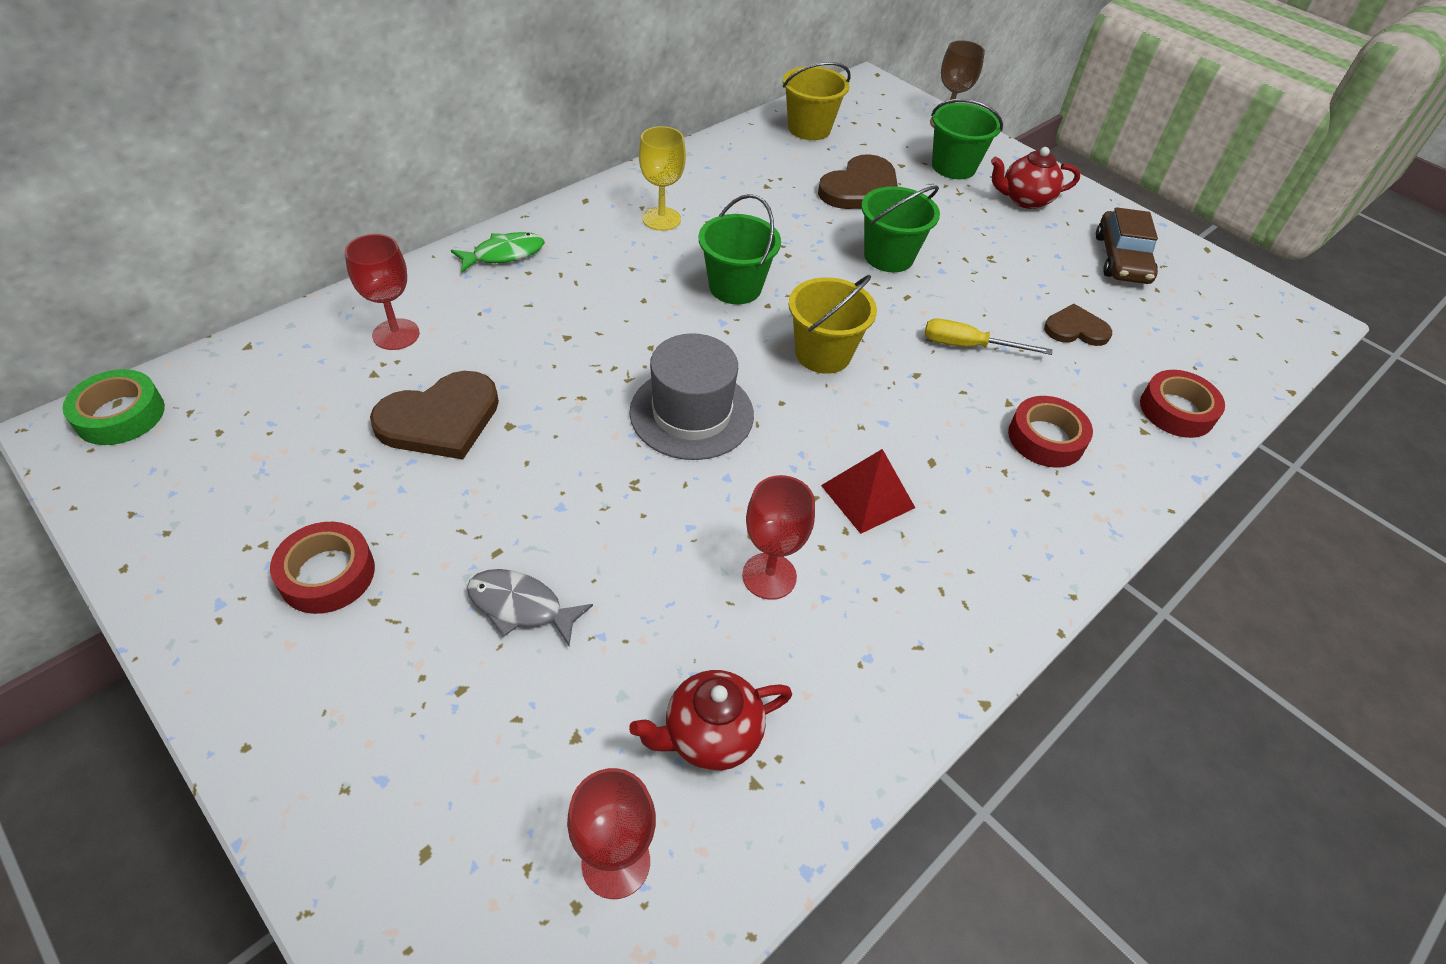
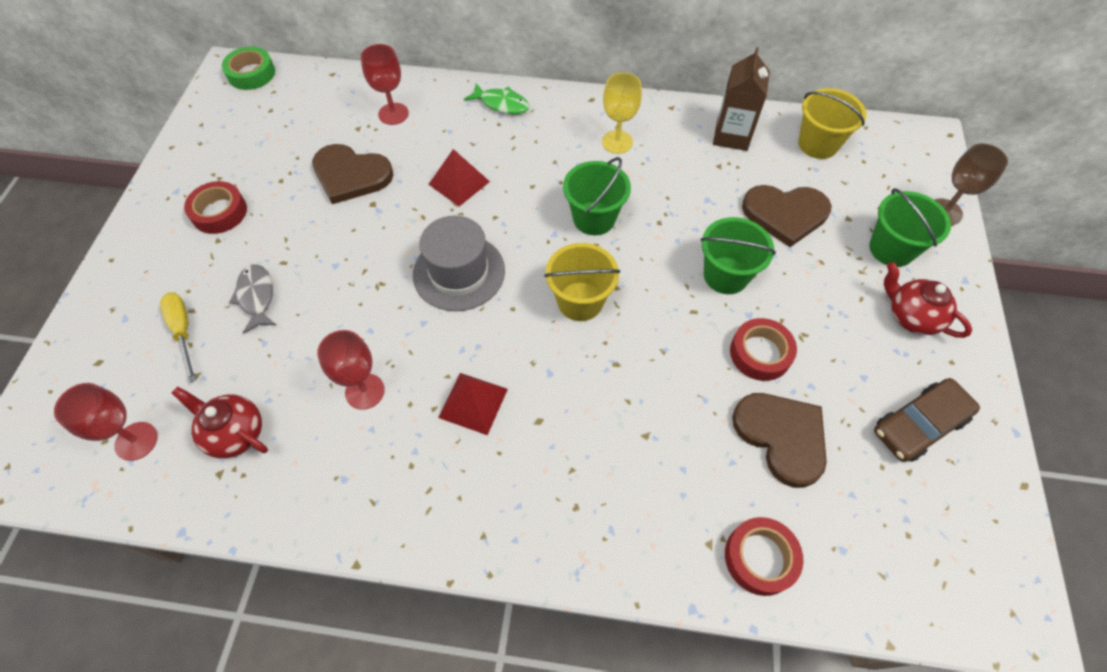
camera: 55 degrees right, 10 degrees up
yellow screwdriver [925,319,1052,355] -> yellow screwdriver moved to [160,292,196,383]
red tape [1008,396,1093,468] -> red tape moved to [730,318,797,381]
brown heart [1044,304,1112,346] -> brown heart [732,393,827,488], size x1.65
none -> red pyramid [428,149,490,206]
none -> brown carton [713,47,770,151]

